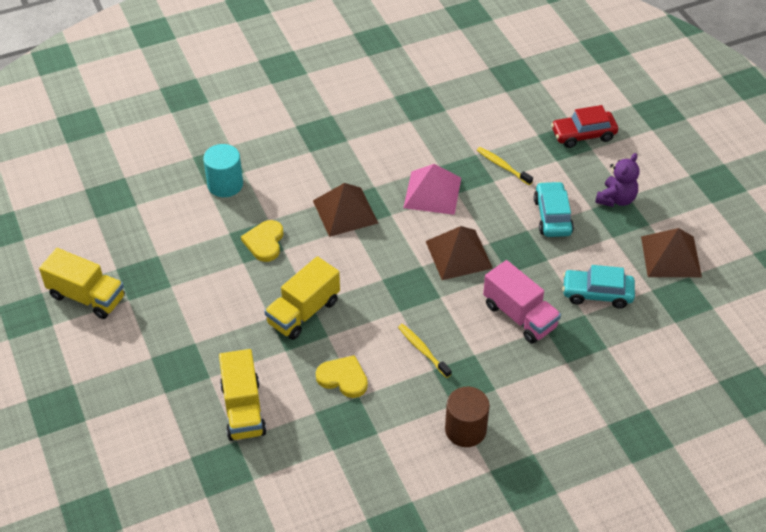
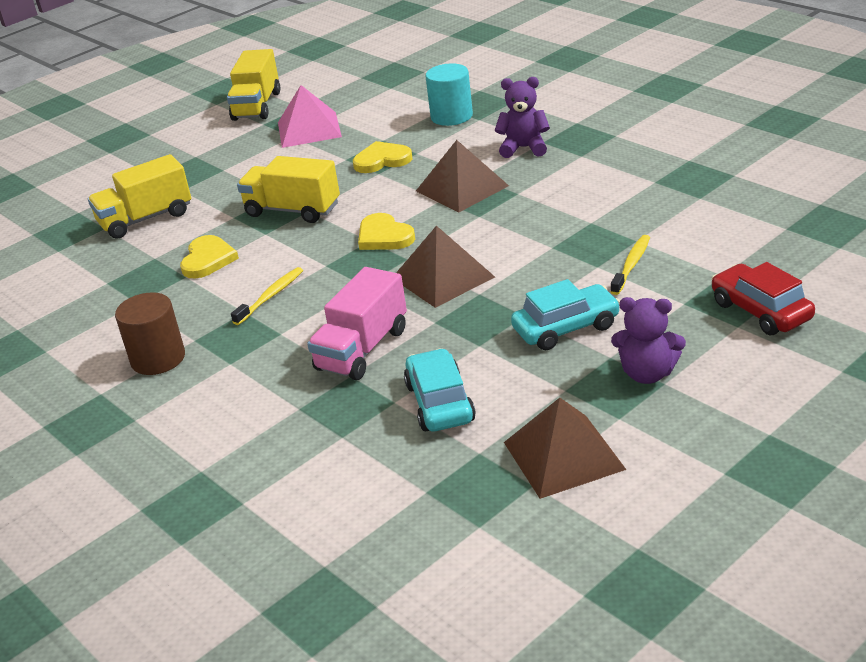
camera: 75 degrees right, 15 degrees down
pink pyramid [403,164,461,215] -> pink pyramid moved to [278,85,342,148]
none -> yellow heart [358,213,415,250]
none -> purple teddy bear [495,77,550,158]

